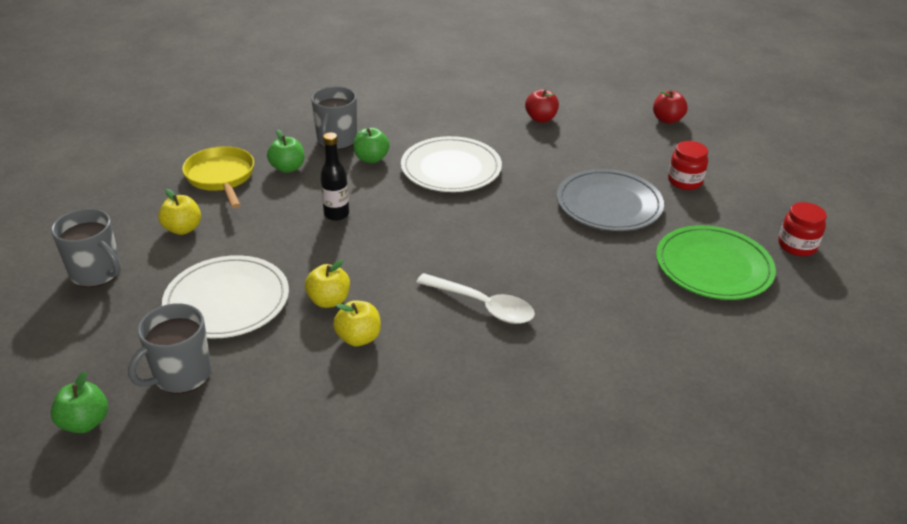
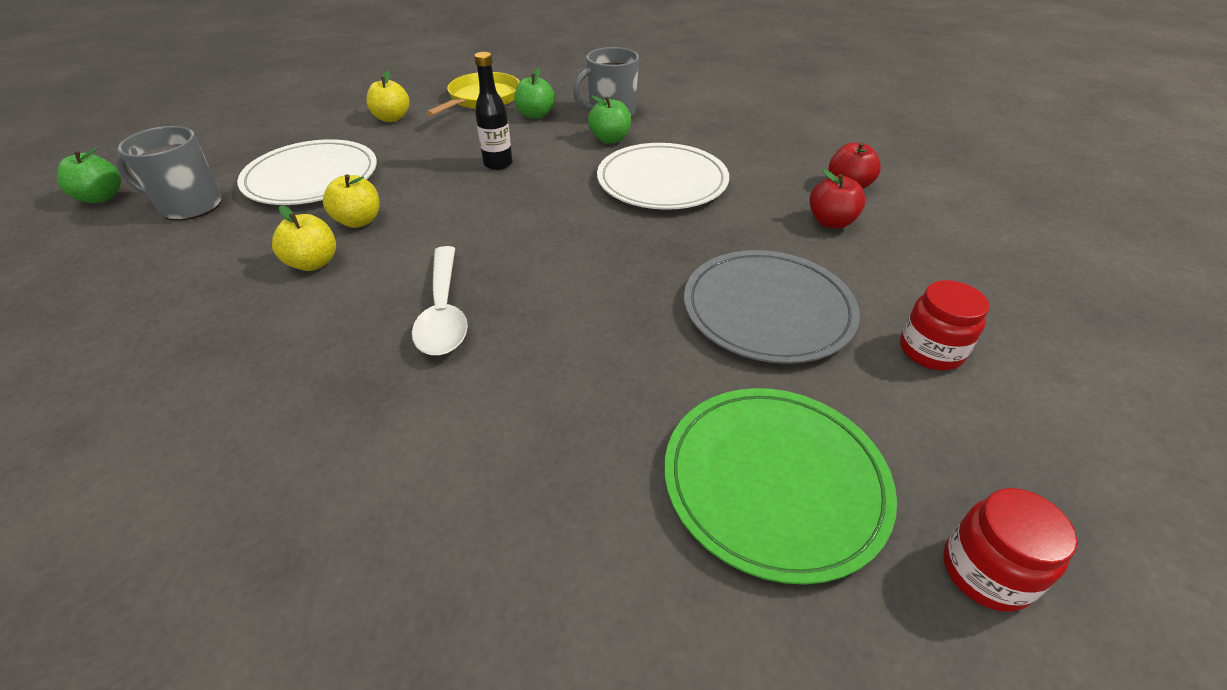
camera: 50 degrees right, 5 degrees up
grey mug [51,208,121,287] -> none
red apple [653,90,688,124] -> red apple moved to [810,169,866,229]

